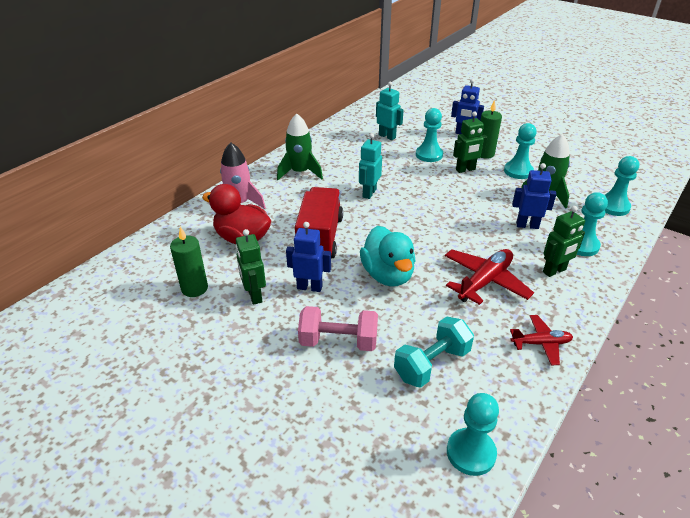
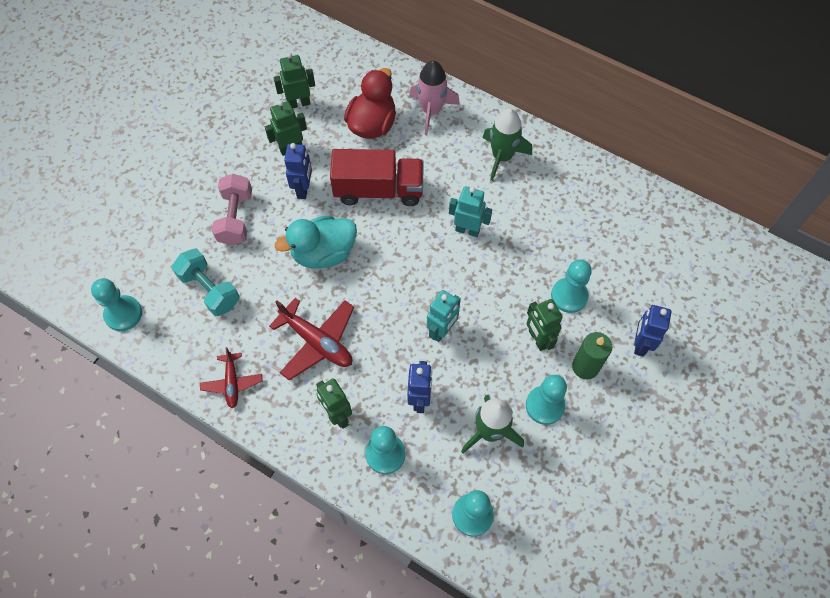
camera: 85 degrees right, 25 degrees up
green candle [170,227,208,297] -> green robot [273,53,315,108]
turquoise robot [376,81,404,140] -> turquoise robot moved to [427,290,461,342]

